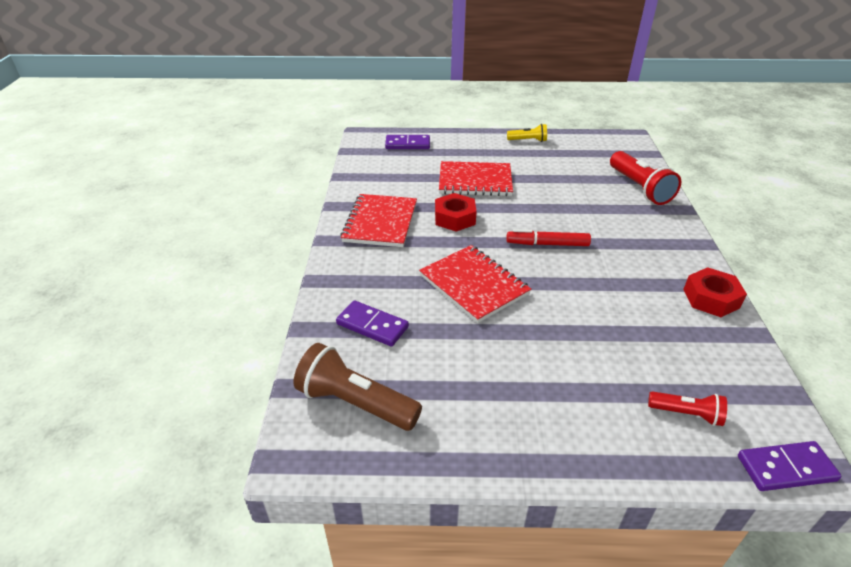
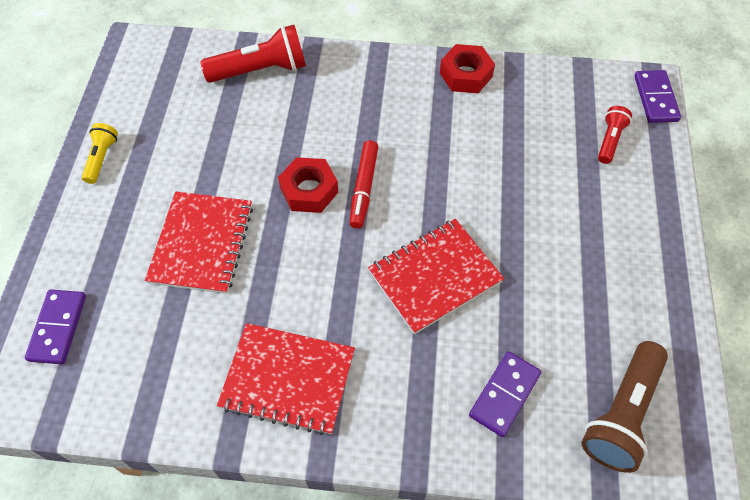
camera: 85 degrees left, 20 degrees up
red nut [435,193,477,232] -> red nut moved to [278,157,338,213]

